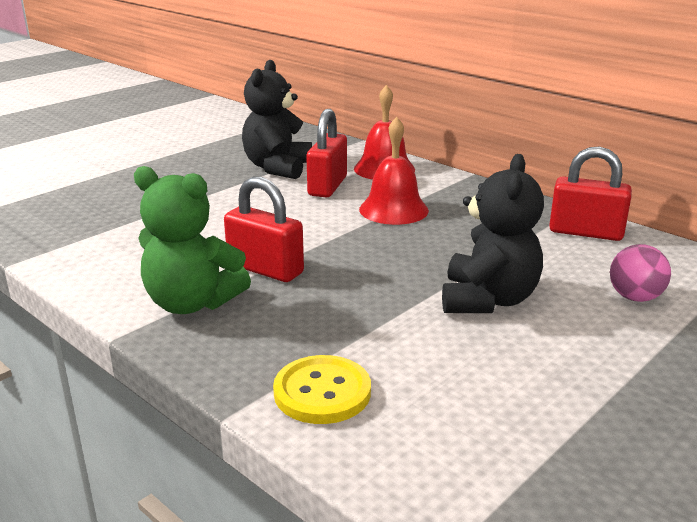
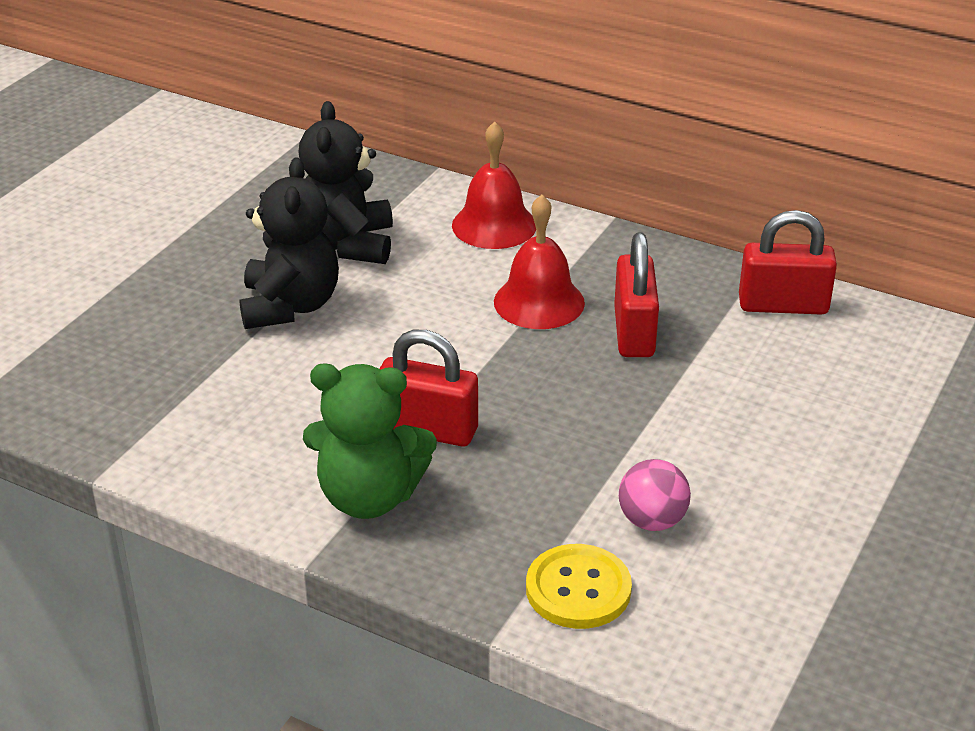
camera: 15 degrees left, 10 degrees up
red padlock [306,109,347,197] -> red padlock moved to [614,233,659,357]
black teddy bear [442,154,544,313] -> black teddy bear moved to [239,157,339,329]
pink ball [610,244,671,302] -> pink ball moved to [619,459,691,531]

